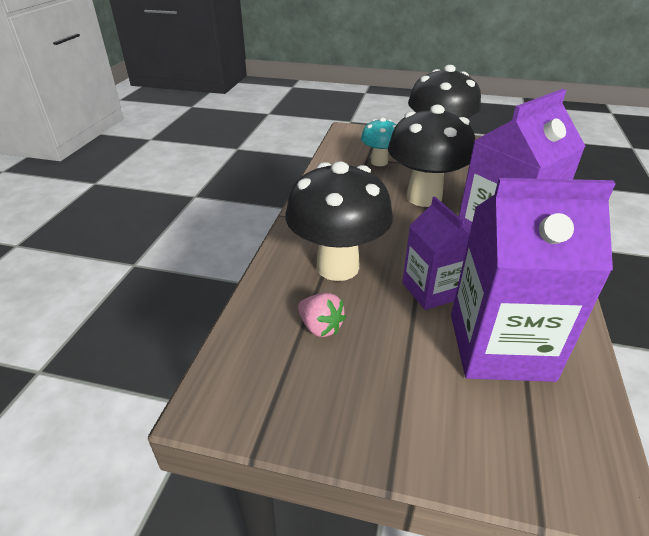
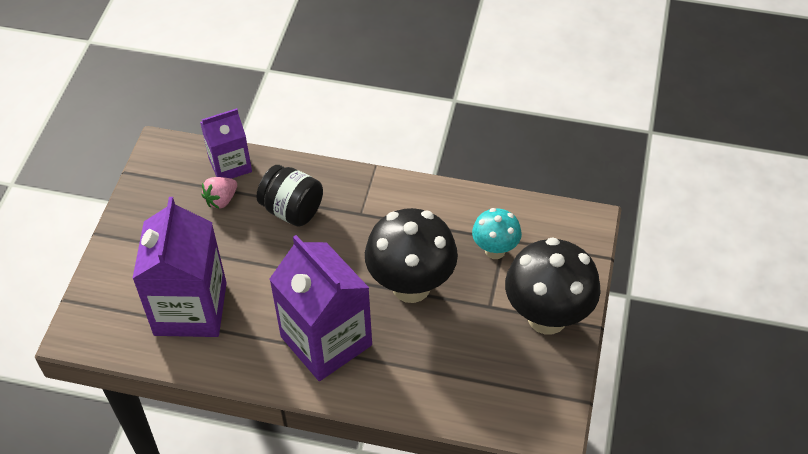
camera: 90 degrees right, 15 degrees up
black mushroom [286,161,393,281] -> black jar [257,165,323,227]
purple carton [402,197,469,310] -> purple carton moved to [200,108,252,179]

